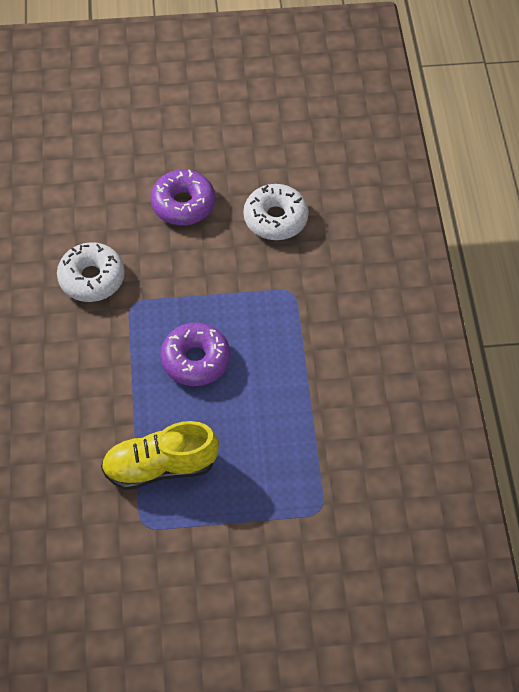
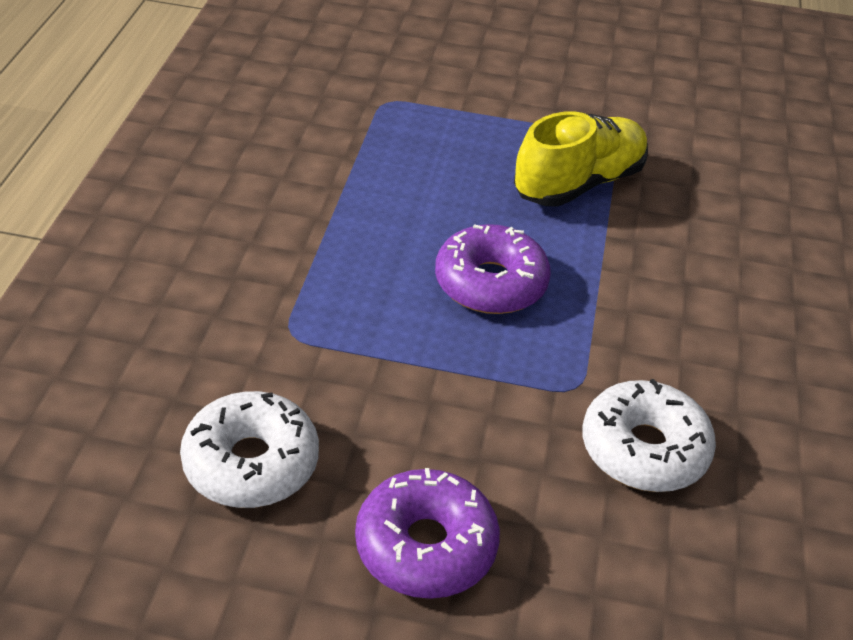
camera: 165 degrees left, 15 degrees down
yellow shoe [101,421,219,490] -> yellow shoe turned 45 degrees counterclockwise [514,111,648,207]

